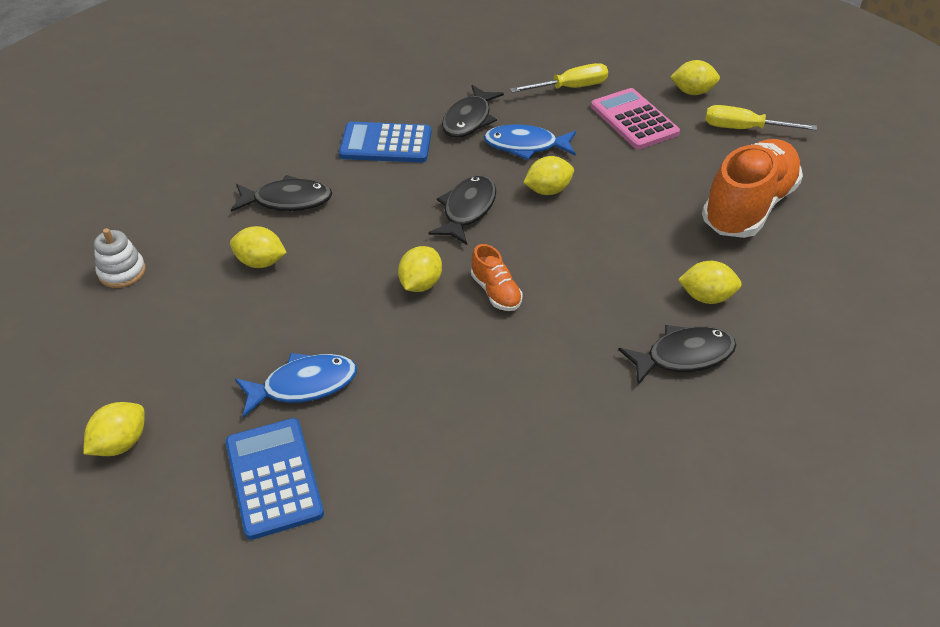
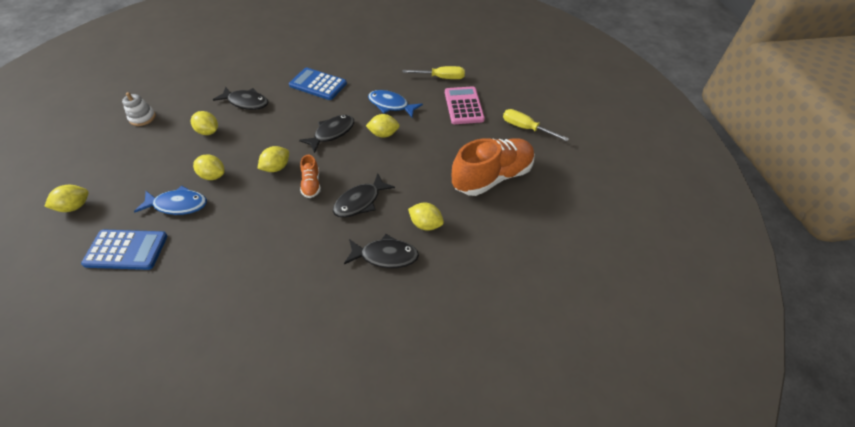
camera: 20 degrees right, 5 degrees up
blue calculator [226,418,324,540] -> blue calculator turned 90 degrees clockwise [81,230,167,270]
black fish [442,85,504,138] -> black fish moved to [333,173,395,218]
yellow lemon [670,60,720,95] -> yellow lemon moved to [193,155,224,180]

